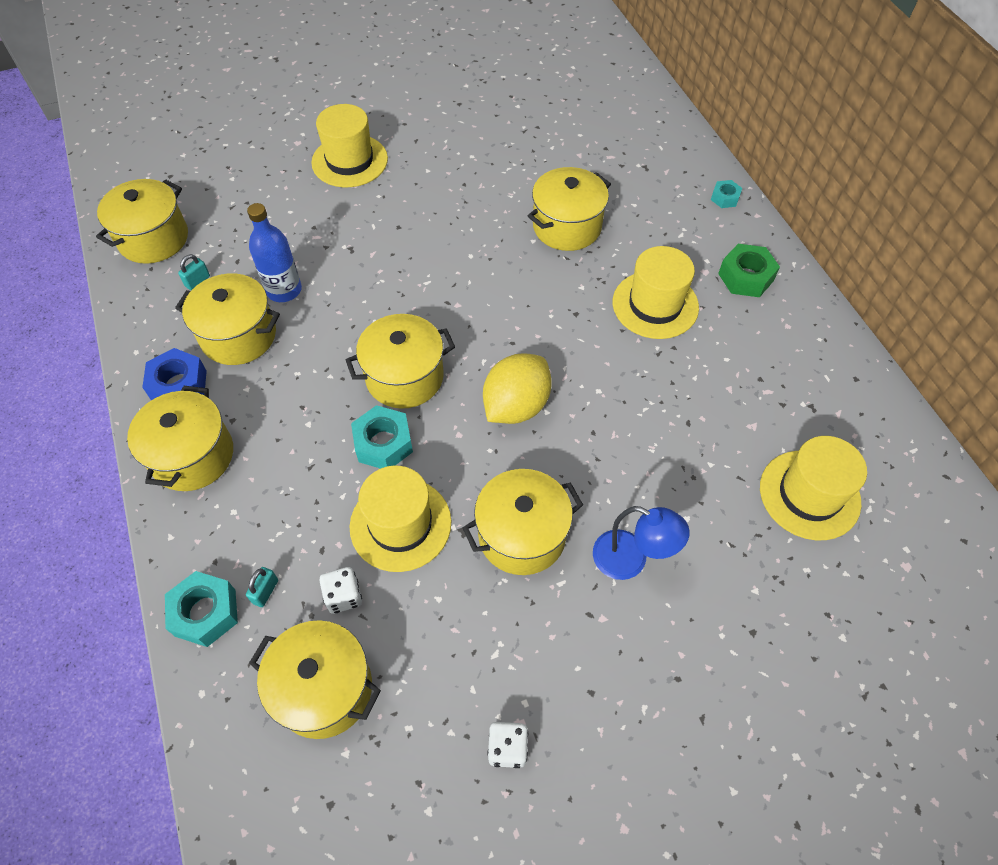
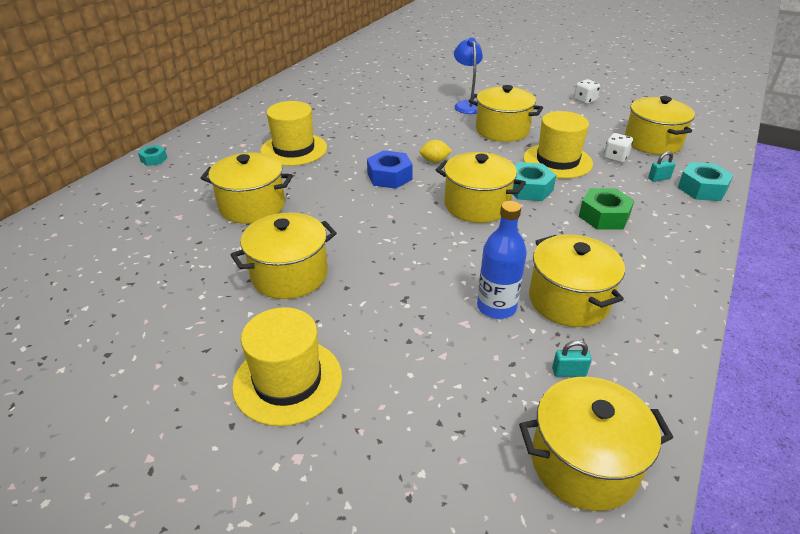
camera: 130 degrees left, 20 degrees down
yellow pot [127,386,233,491] -> yellow pot moved to [230,213,337,299]
blue nut [142,348,207,400] -> blue nut moved to [367,150,413,189]
yellow lemon [483,354,552,424] -> yellow lemon [419,140,452,163], size x0.49
green nut [718,244,780,297] -> green nut moved to [579,188,635,230]
yellow hat [760,436,867,540] -> none

